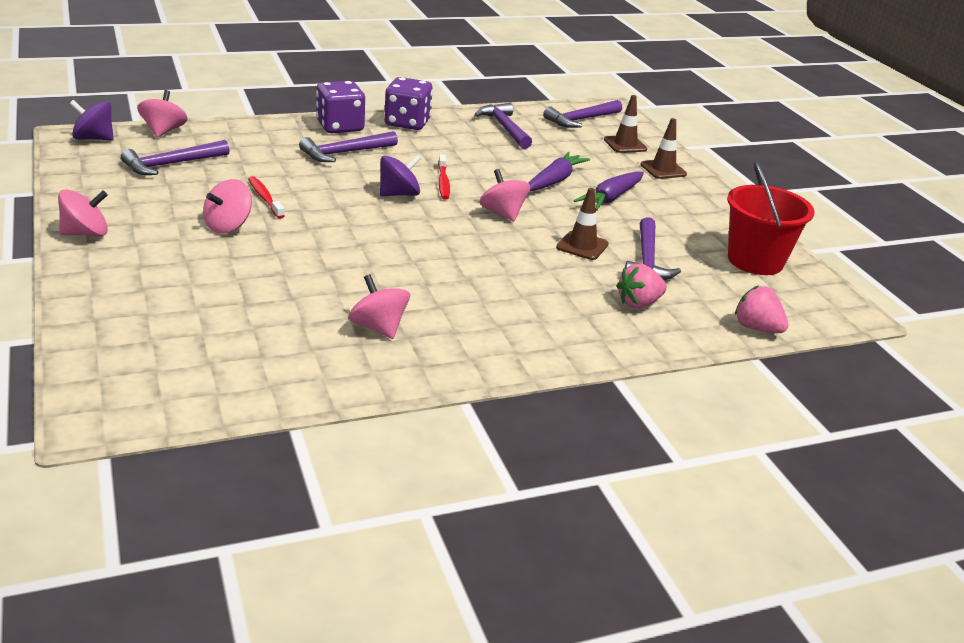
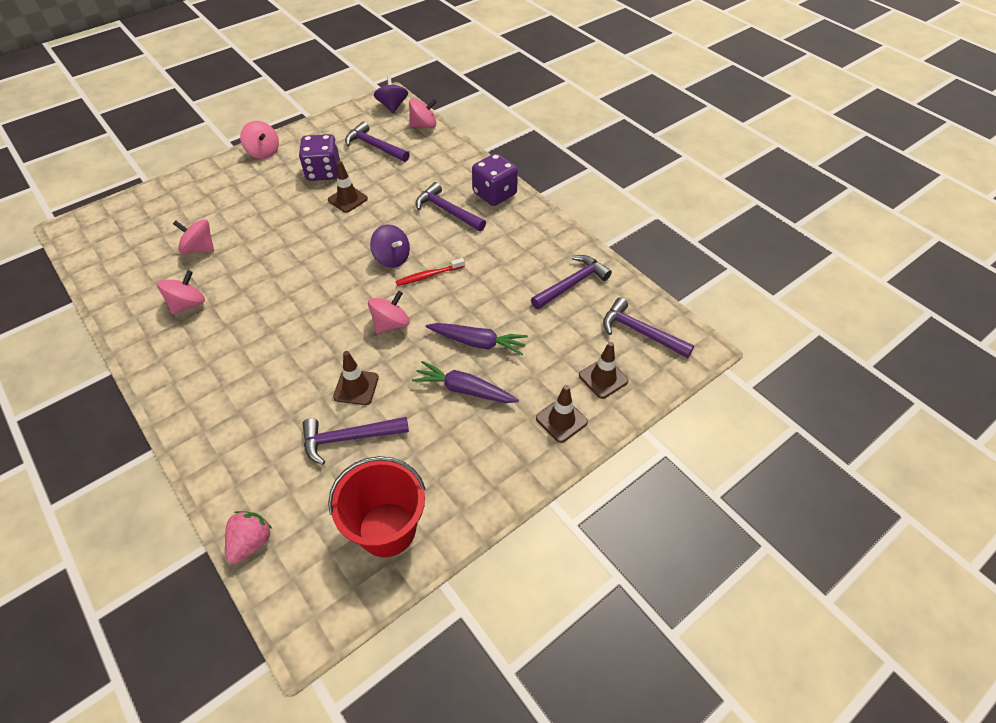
camera: 75 degrees right, 20 degrees up
pink spinning top [203,179,252,233] -> pink spinning top moved to [173,219,214,254]
red toothbrush [248,176,285,219] -> brown traffic cone [328,161,368,213]
purple dice [384,77,433,130] -> purple dice moved to [299,134,340,181]
pink strawberry [616,263,667,309] -> none

